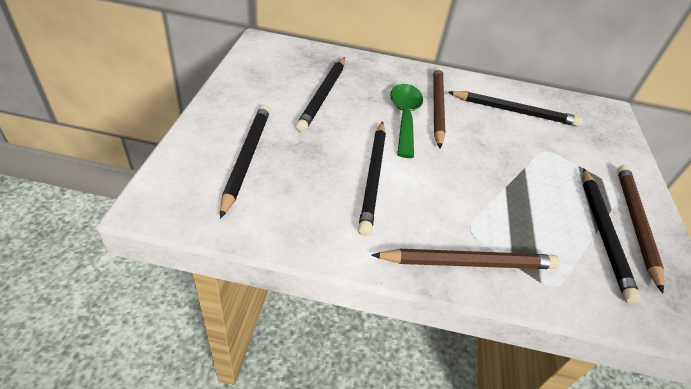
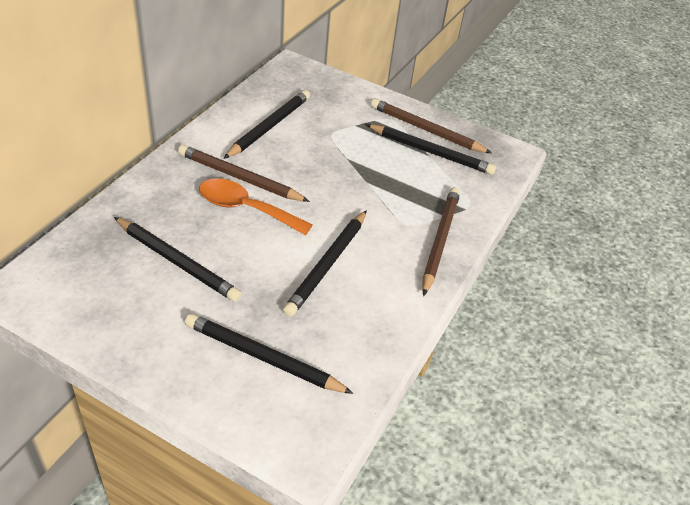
camera: 70 degrees left, 0 degrees up
black pencil [358,121,386,236] -> black pencil turned 90 degrees clockwise [283,210,367,317]
green spoon [390,84,423,158] -> orange spoon [199,178,313,235]

